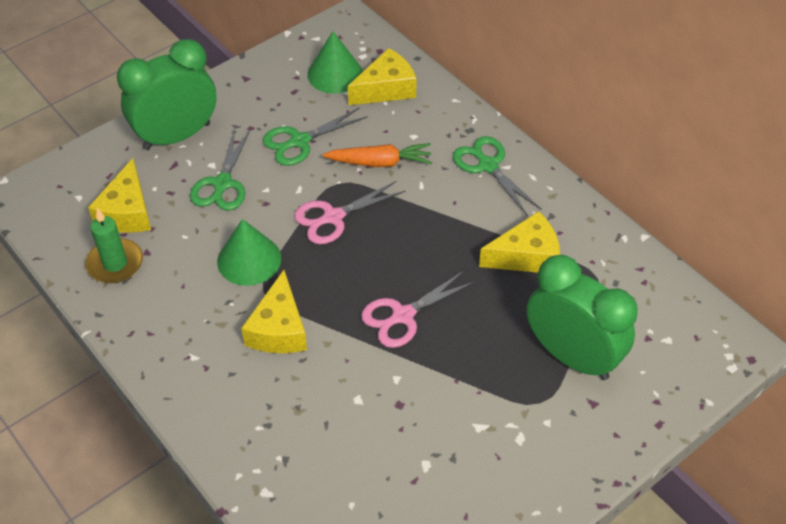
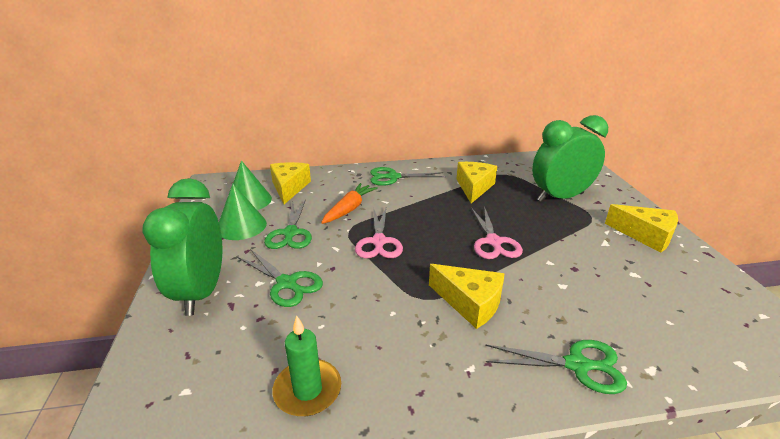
camera: 60 degrees left, 20 degrees down
yellow cheese [88,158,151,233] -> yellow cheese moved to [605,204,678,253]
green cone [217,219,281,286] -> green cone moved to [219,184,267,240]
none -> green scissors [485,340,627,394]

